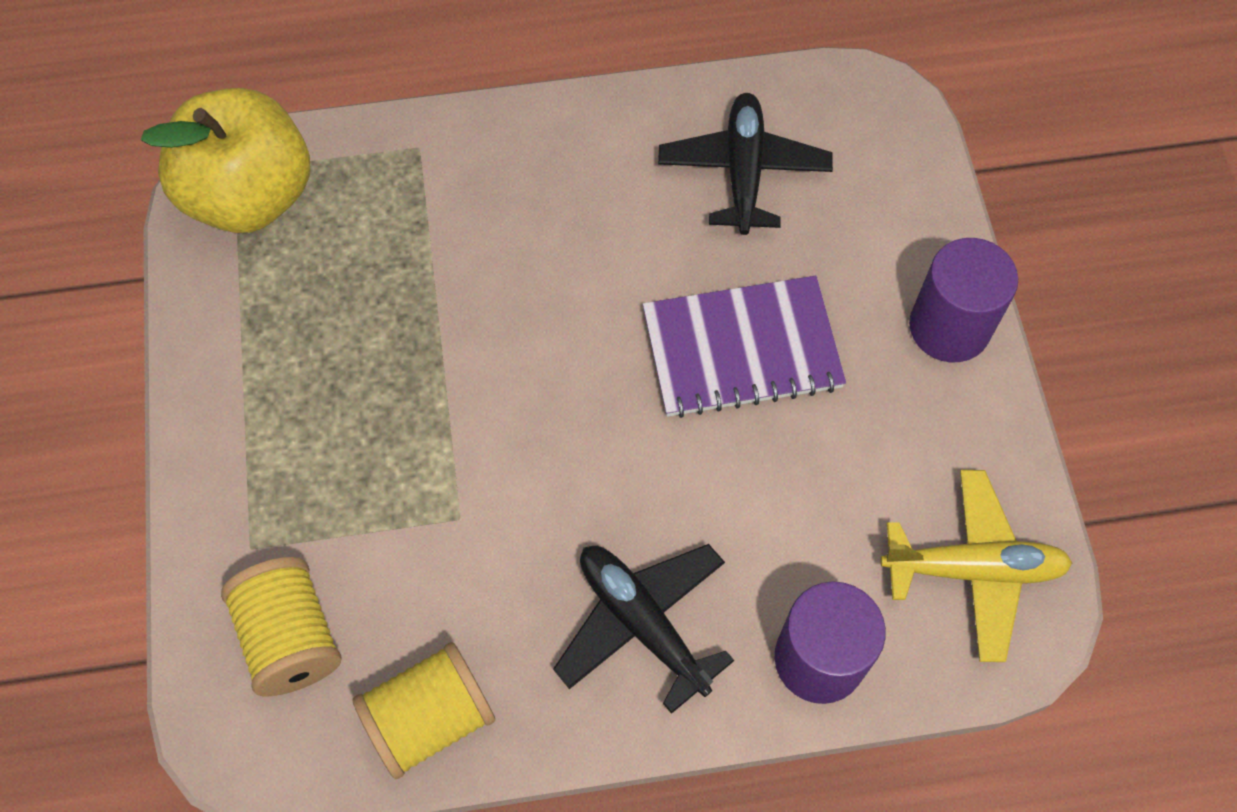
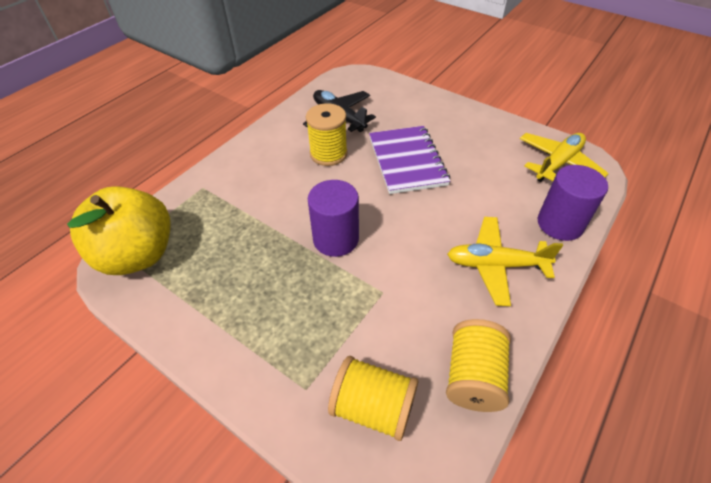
camera: 45 degrees left, 15 degrees down
black plane [553,544,734,714] -> yellow plane [447,217,563,306]
purple notebook [643,276,846,418] -> purple notebook turned 45 degrees counterclockwise [369,126,450,194]
purple cylinder [909,238,1018,362] -> purple cylinder moved to [308,180,359,257]
none -> yellow spool [306,103,348,166]

